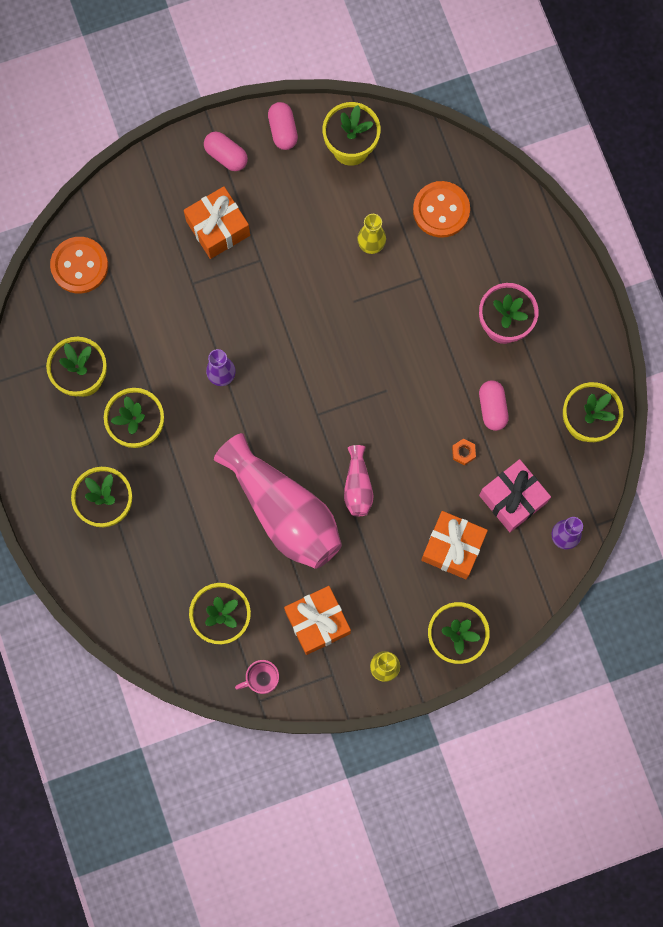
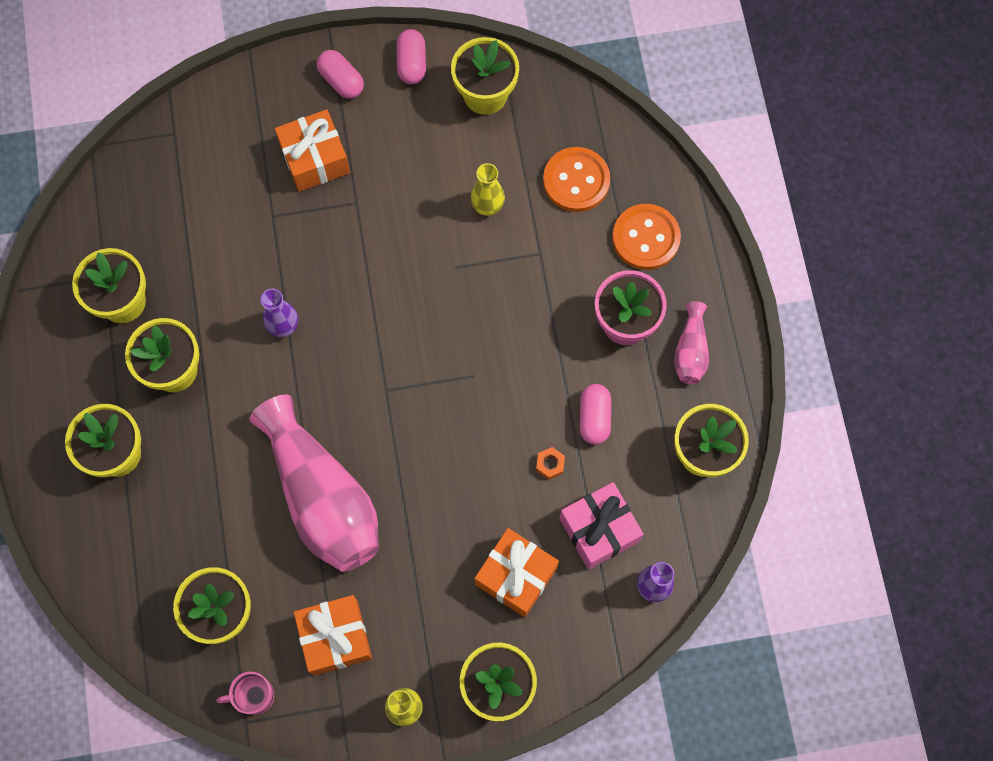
camera: 10 degrees right, 5 degrees down
orange button [50,237,108,293] -> orange button moved to [612,204,681,270]
pink vase [344,445,373,516] -> pink vase moved to [674,301,709,384]

